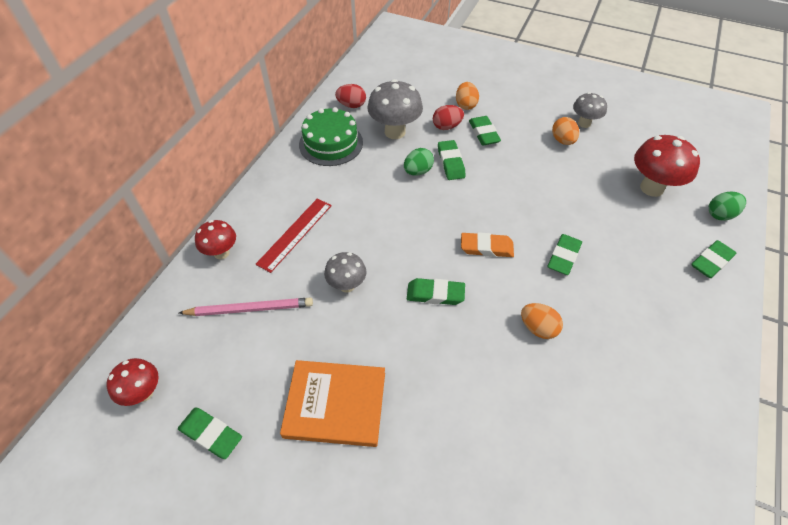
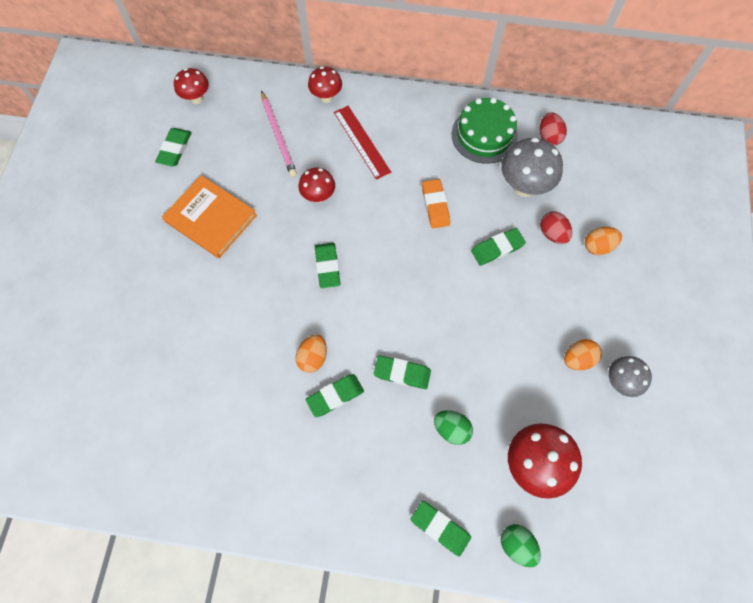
camera: 75 degrees right, 15 degrees up
red ruler [256,198,332,273] -> red ruler turned 45 degrees clockwise [334,106,391,180]
orange book [280,360,385,447] -> orange book turned 45 degrees counterclockwise [162,175,257,258]
grey mushroom [324,252,367,293] -> red mushroom [298,168,335,203]
green egg [404,148,434,176] -> green egg moved to [434,410,473,445]
orange eraser [461,232,514,257] -> orange eraser moved to [422,179,450,228]
green eraser [469,116,501,145] -> green eraser moved to [305,374,364,417]

